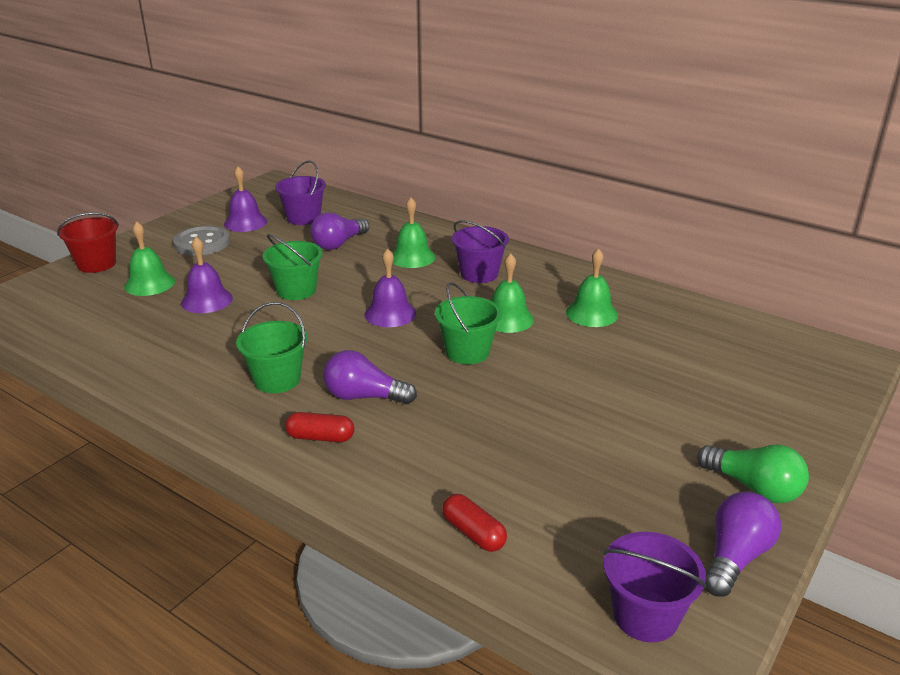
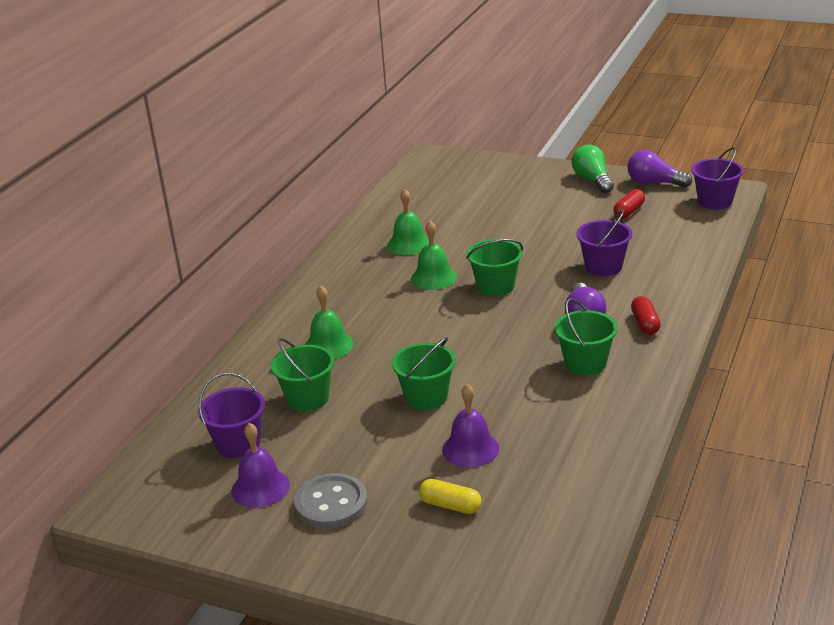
camera: 100 degrees left, 0 degrees up
red bucket [57,212,119,273] -> none
green bell [124,221,175,296] -> yellow capsule [419,479,482,514]
purple light bulb [310,212,369,250] -> green bucket [271,338,335,411]
purple bell [364,248,416,327] -> none
red capsule [442,494,507,552] -> red capsule moved to [614,189,645,219]
purple bucket [452,220,509,283] -> purple bucket moved to [577,211,632,276]
green light bulb [697,445,809,503] -> green light bulb turned 45 degrees counterclockwise [571,145,614,193]

